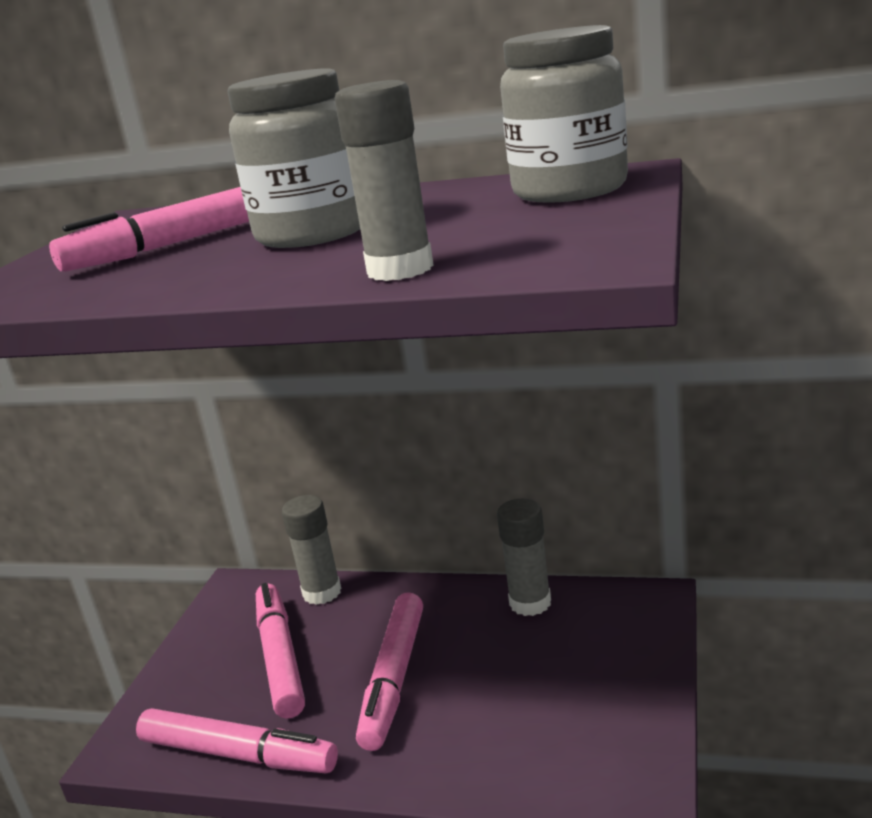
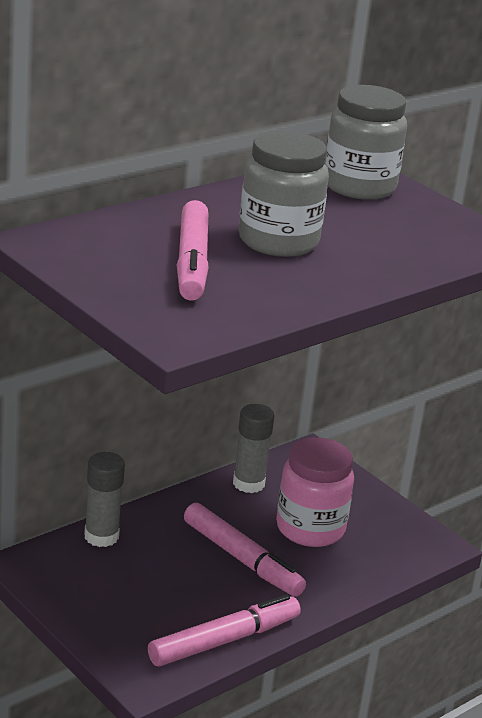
camera: 60 degrees left, 5 degrees up
pink marker [256,583,305,719] -> none
grey glue stick [335,80,434,281] -> none
none -> pink jar [276,437,354,547]

